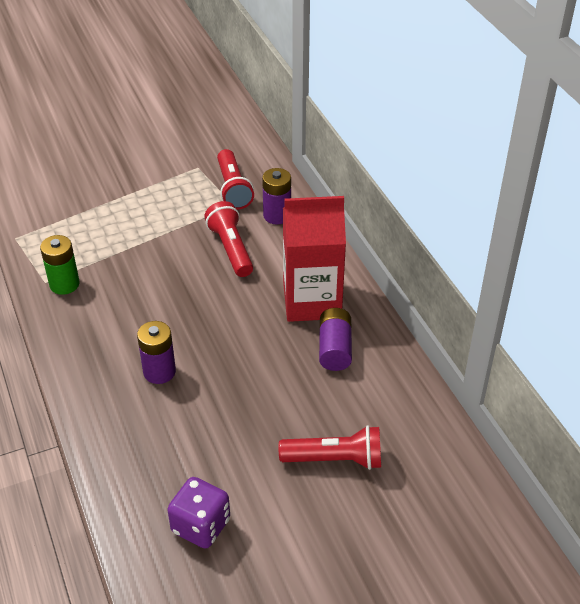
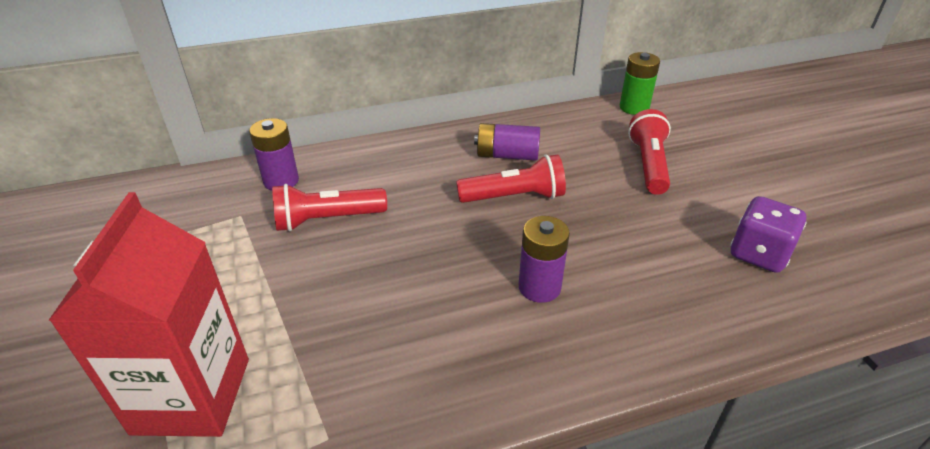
camera: 85 degrees left, 5 degrees down
green battery [40,235,80,295] -> green battery moved to [620,52,660,115]
red flashlight [217,149,254,210] -> red flashlight moved to [456,154,566,203]
red carton [283,196,346,322] -> red carton moved to [48,192,249,437]

